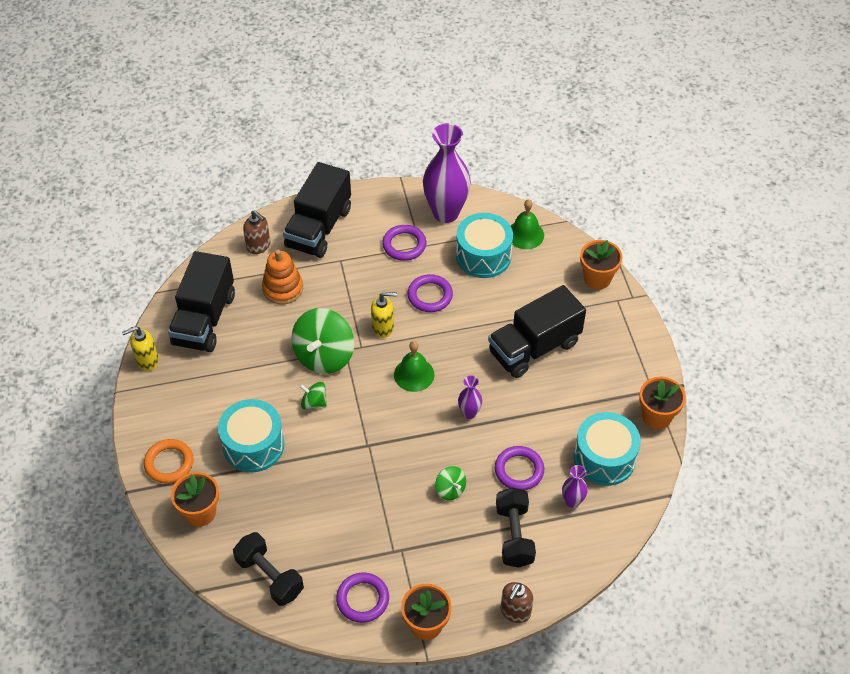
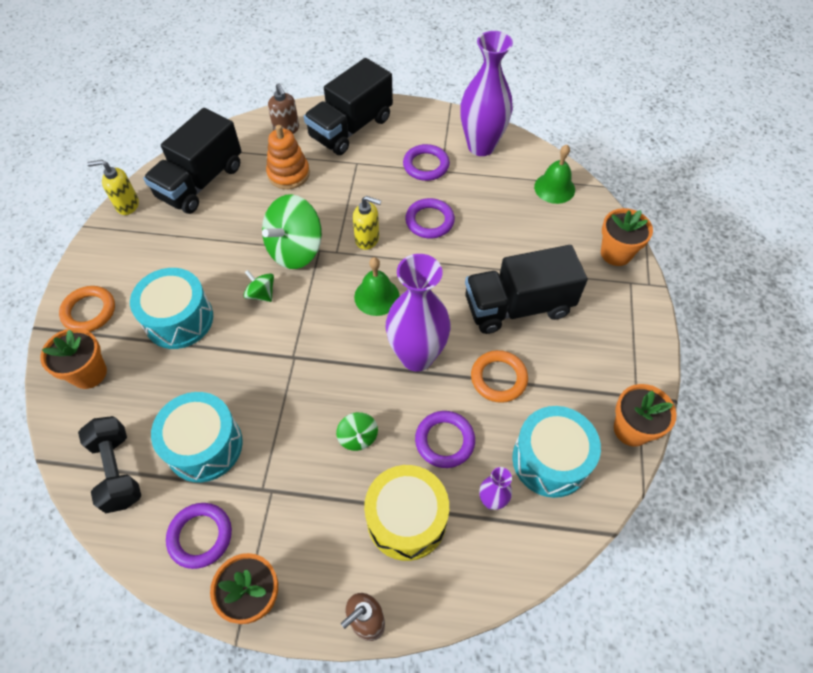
camera: 20 degrees right, 5 degrees up
turquoise drum [456,213,513,278] -> turquoise drum moved to [151,392,243,483]
purple vase [458,375,482,419] -> purple vase [385,254,451,372], size x2.17
black dumbbell [496,488,536,568] -> yellow drum [364,465,449,561]
none -> orange ring [471,350,528,403]

